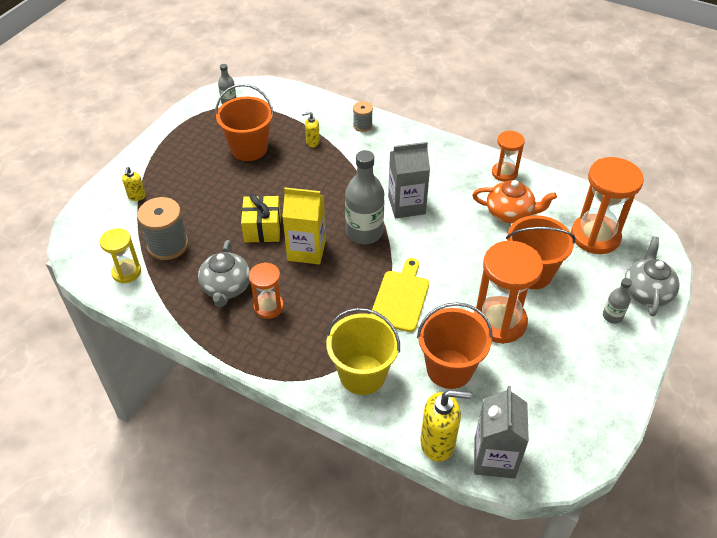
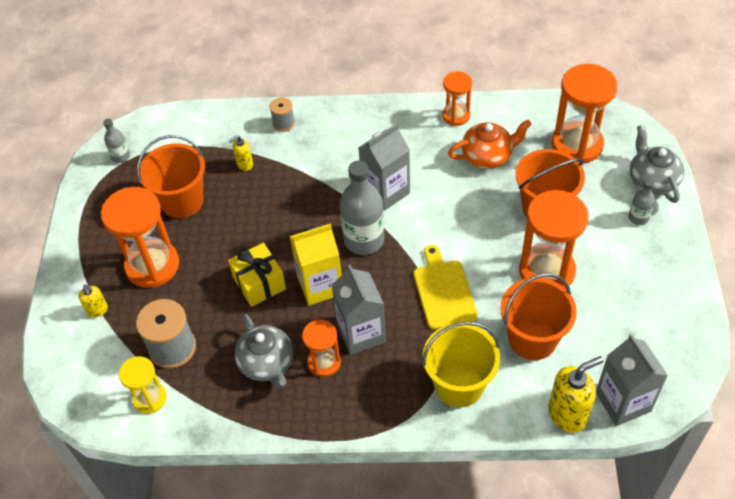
camera: 25 degrees left, 5 degrees up
none -> orange hourglass [101,187,179,288]
none -> grey carton [331,264,386,355]

